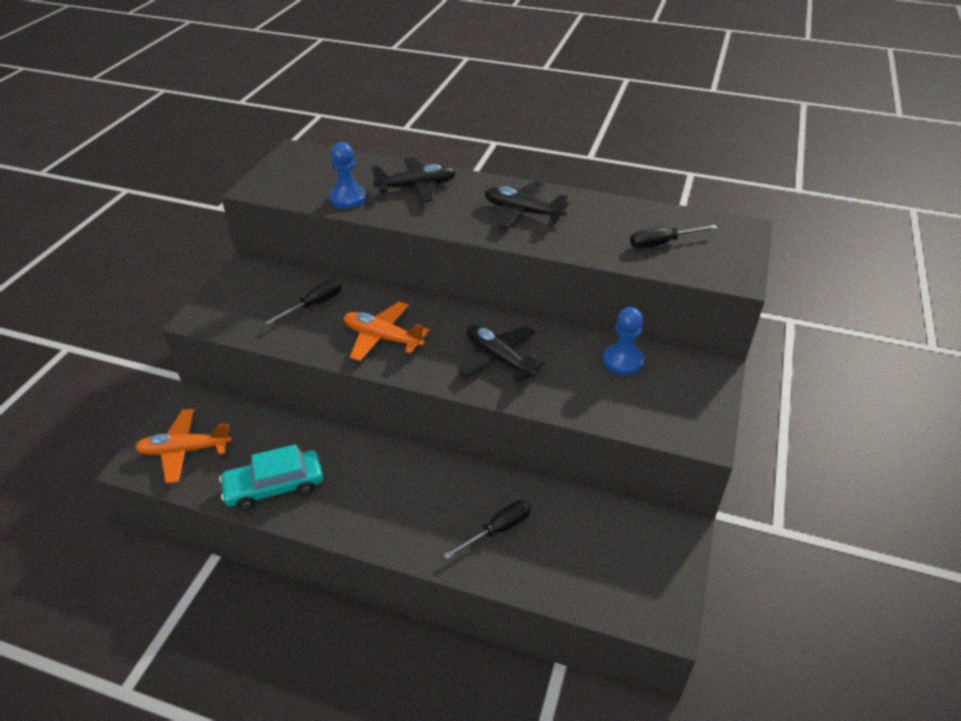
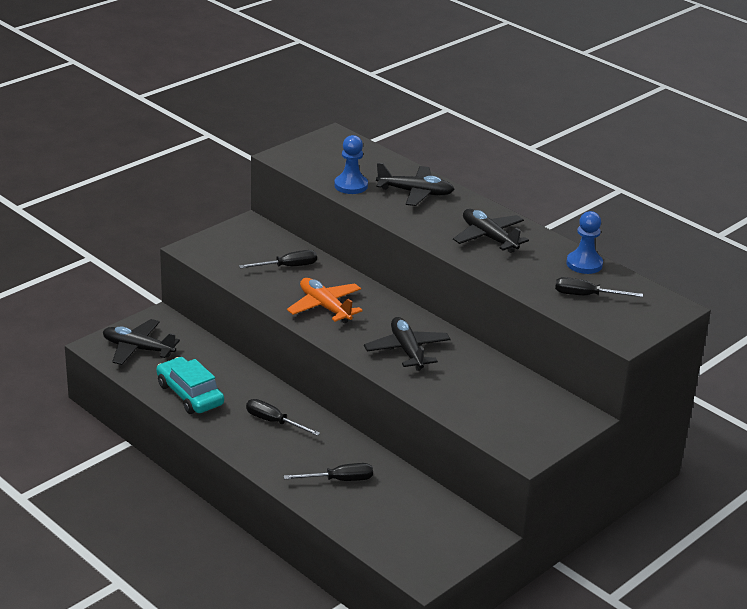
camera: 25 degrees right, 10 degrees down
orange plane [135,409,232,483] -> black plane [103,319,180,365]
turquoise car [219,444,323,511] -> turquoise car turned 45 degrees clockwise [156,357,224,414]
blue pawn [603,307,644,375] -> blue pawn moved to [566,211,603,274]
none -> black screwdriver [246,399,320,436]

